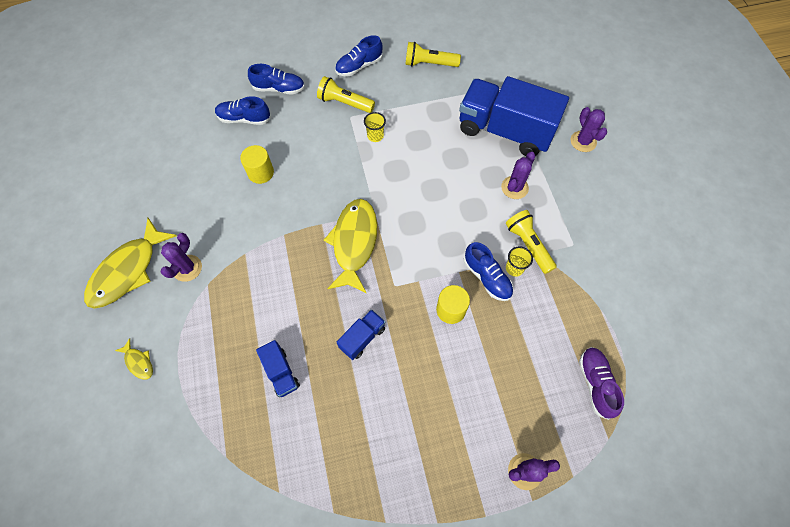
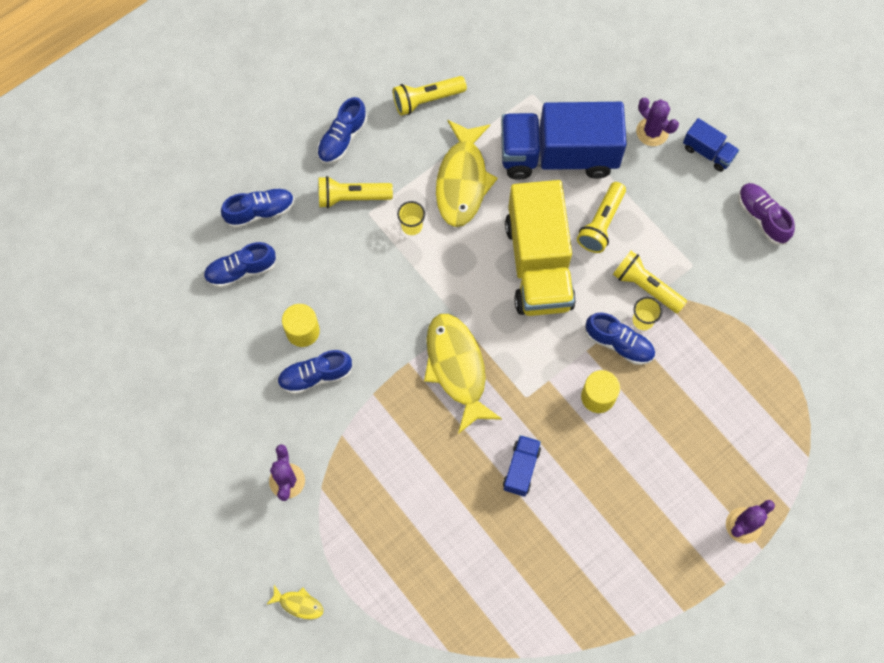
camera: 25 degrees left, 5 degrees up
yellow fish [84,218,177,309] -> yellow fish moved to [436,120,498,227]
blue truck [256,340,300,397] -> blue truck moved to [683,118,739,172]
purple cactus [501,152,536,199] -> yellow flashlight [577,182,626,253]
purple shoe [579,347,624,420] -> purple shoe moved to [738,183,795,245]
none -> blue shoe [277,350,353,394]
none -> yellow truck [505,180,576,316]

